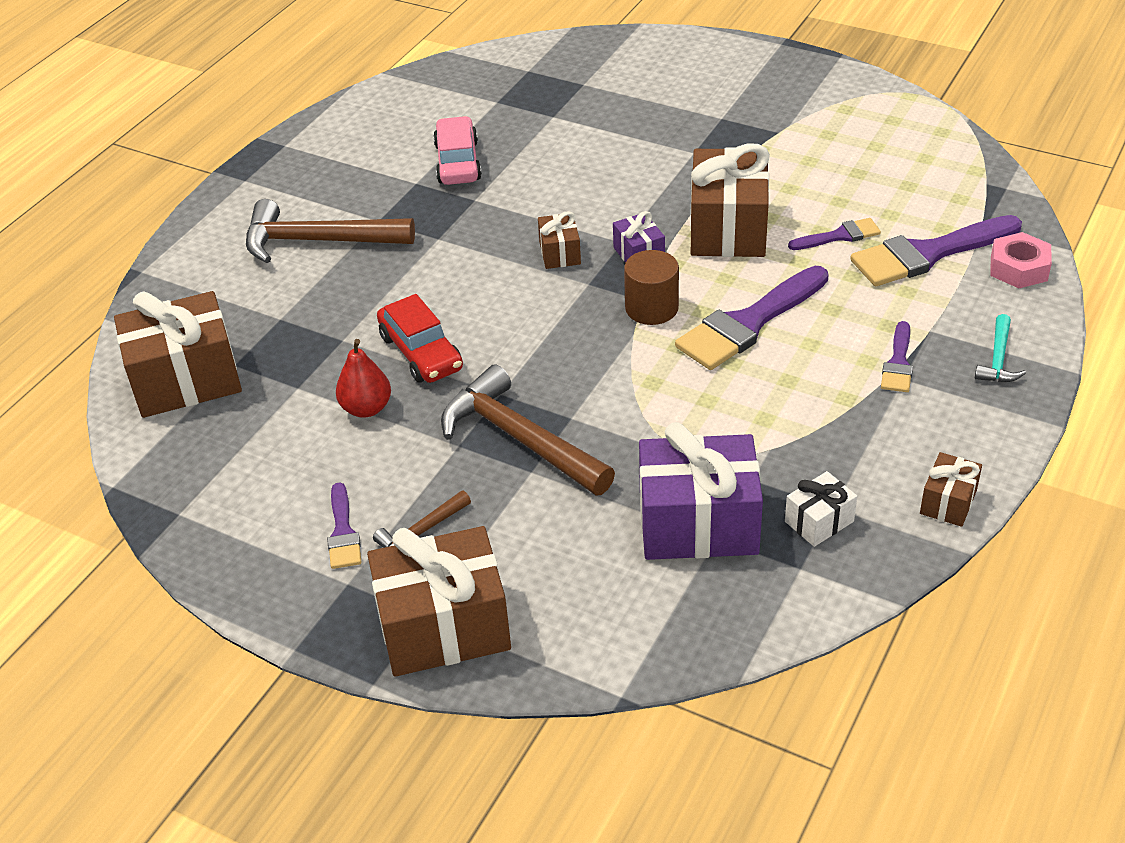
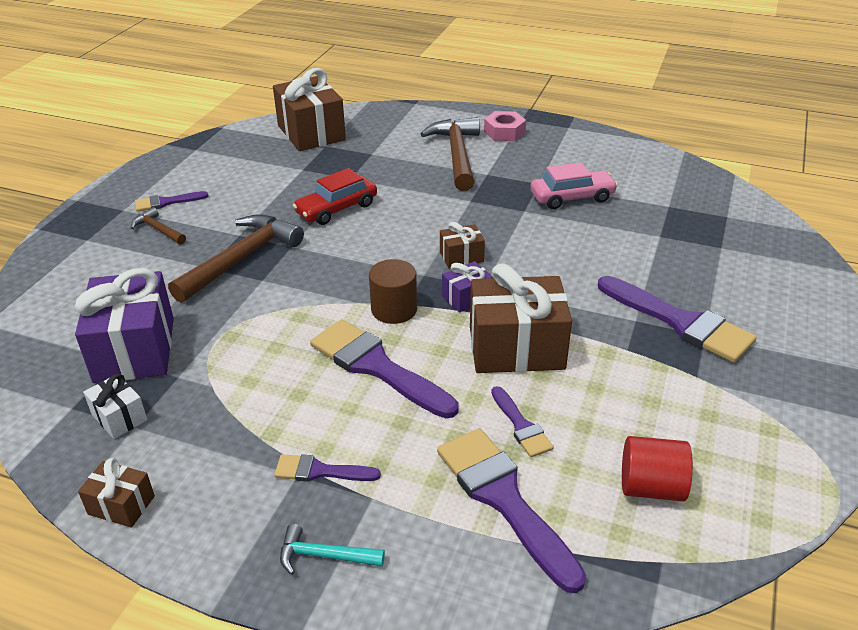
camera: 80 degrees right, 5 degrees down
red pear [336,339,391,418] -> none
brown gift [367,526,511,677] -> none
pink nut [990,232,1052,288] -> pink nut moved to [484,111,526,141]
none -> purple brush [598,276,757,363]
none -> red cylinder [622,436,693,501]

